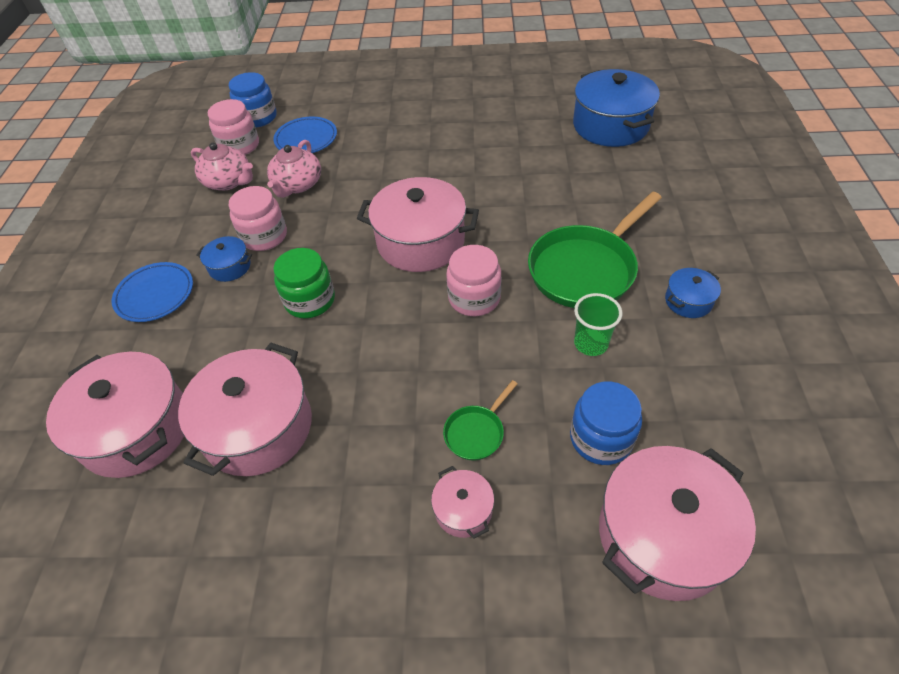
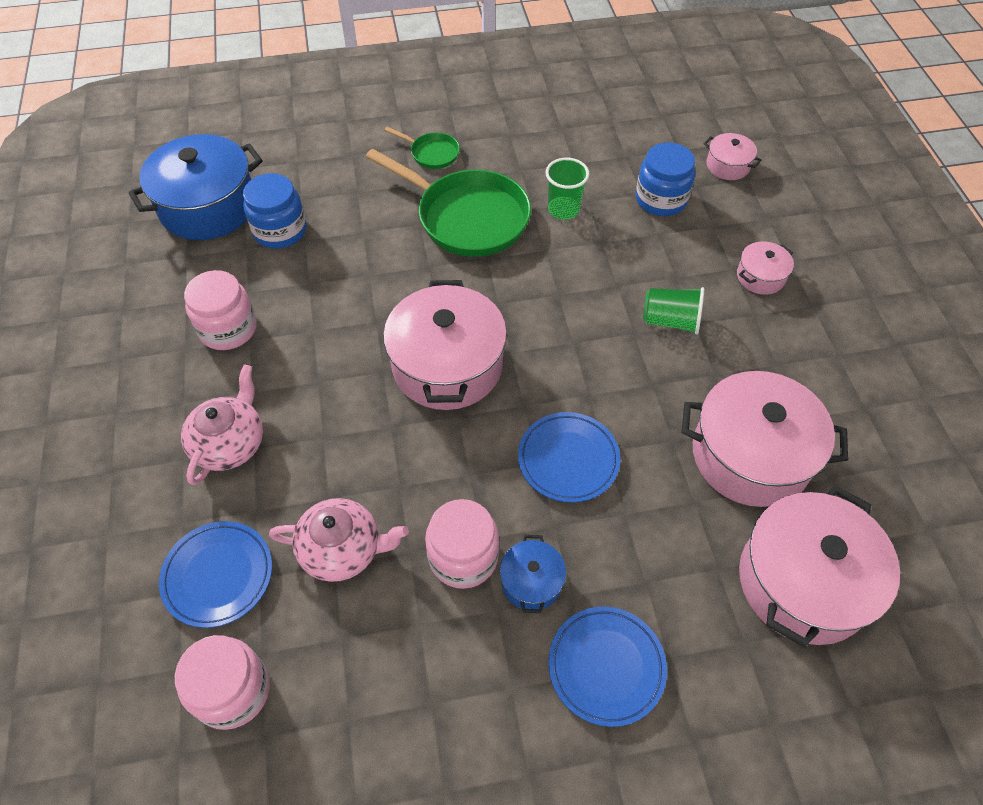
camera: 105 degrees left, 5 degrees up
pink teapot [191,143,253,190] -> pink teapot moved to [181,364,263,485]
blue jar [229,72,277,127] -> blue jar moved to [243,173,307,249]
green jar [274,248,335,318] -> blue plate [518,412,620,503]
green pan [443,380,517,461] -> green pan moved to [384,127,460,169]
pink jar [446,245,502,316] -> pink jar moved to [184,270,257,350]
pink pot [599,446,756,601] -> pink pot [704,133,761,180], size x0.47
blue pot [665,268,721,318] -> none
none -> green cup [643,287,704,335]

